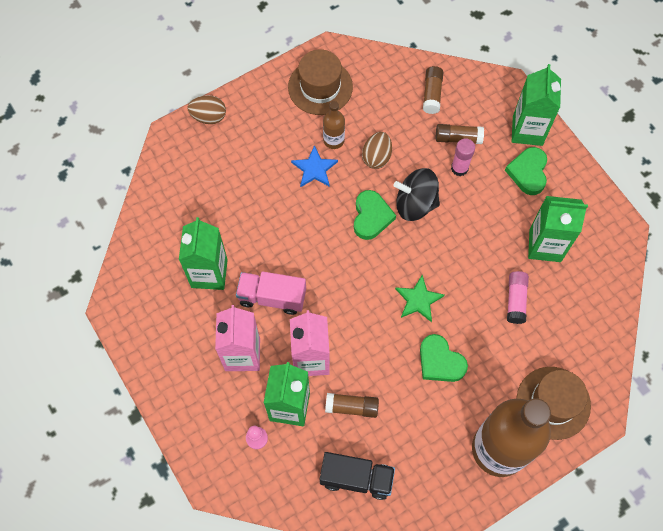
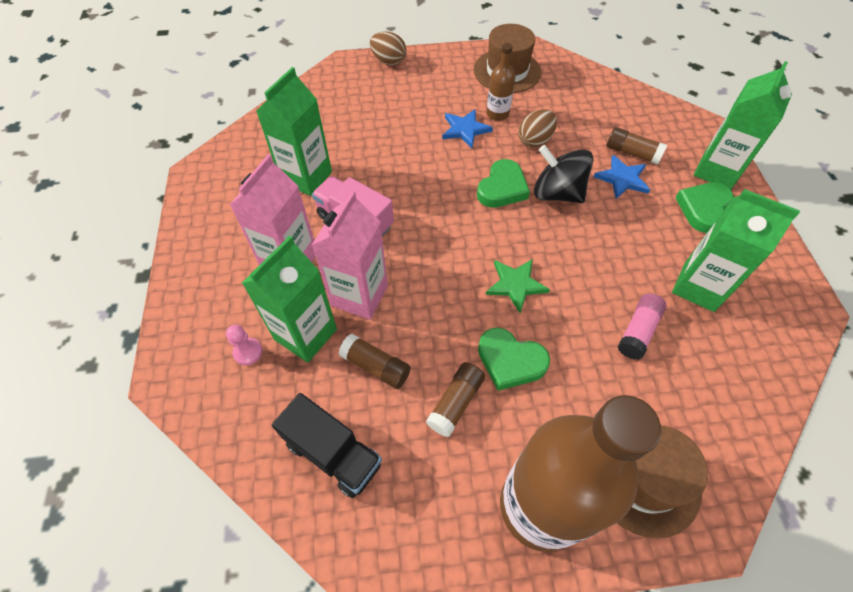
camera: 25 degrees right, 10 degrees down
green heart [420,334,468,382] -> green heart turned 45 degrees counterclockwise [478,328,550,391]
brown glue stick [423,66,443,114] -> brown glue stick moved to [426,362,485,437]
pink glue stick [451,138,475,176] -> blue star [593,155,650,199]

